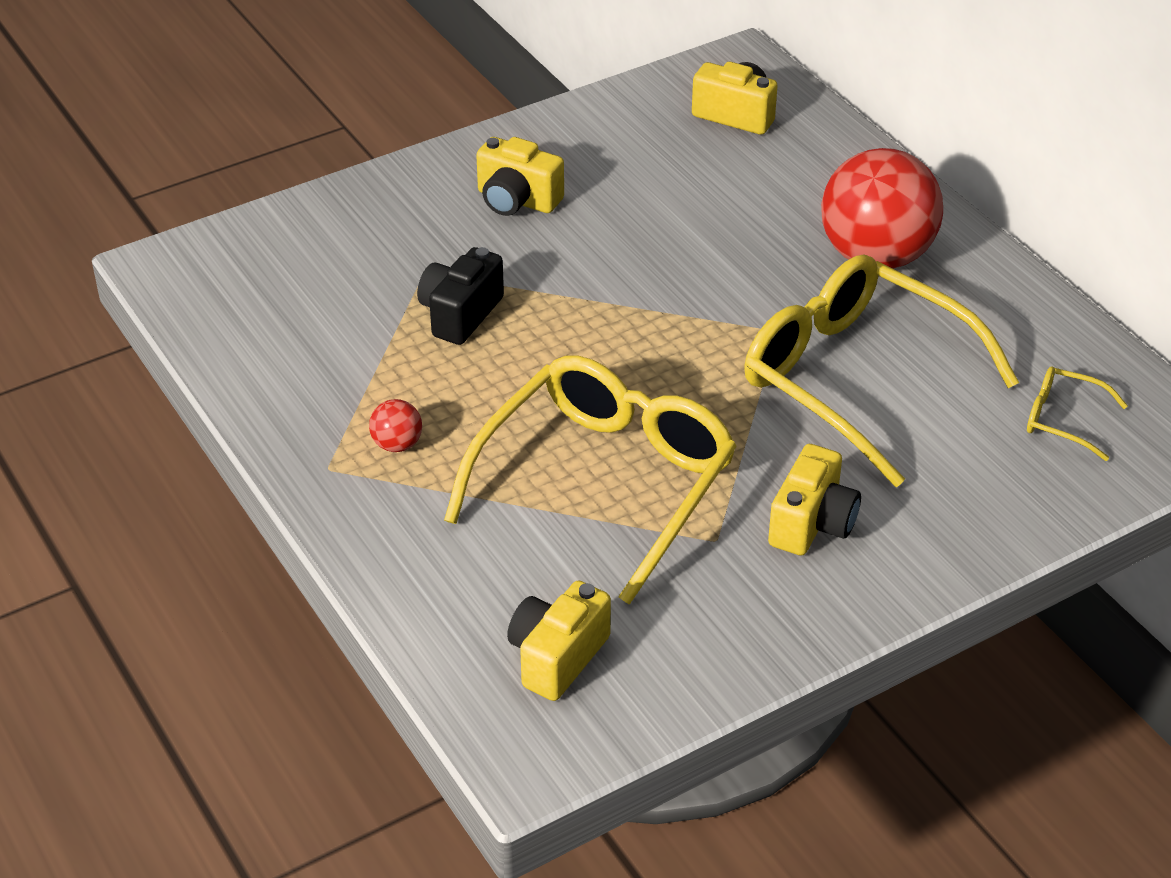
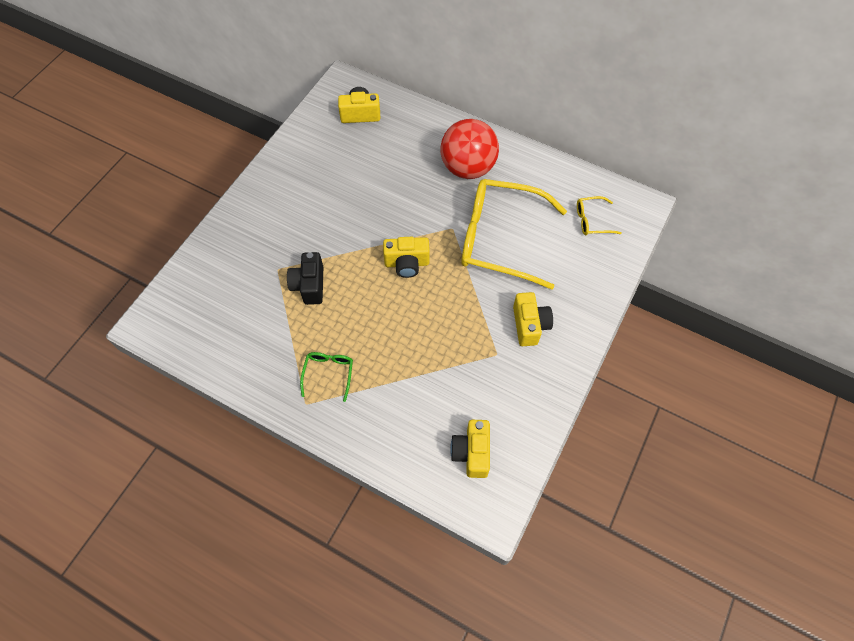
camera: 30 degrees left, 20 degrees up
red ball [369,399,422,452] -> green glasses [300,352,353,402]
yellow glasses [444,355,737,605] -> none
yellow camera [476,137,564,216] -> yellow camera moved to [383,237,430,278]

